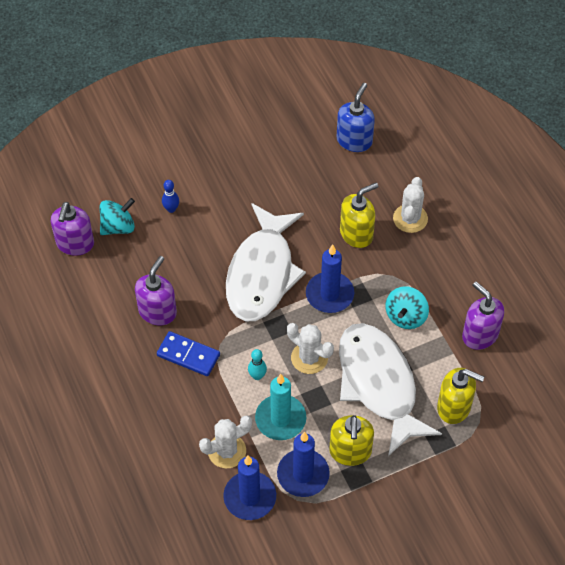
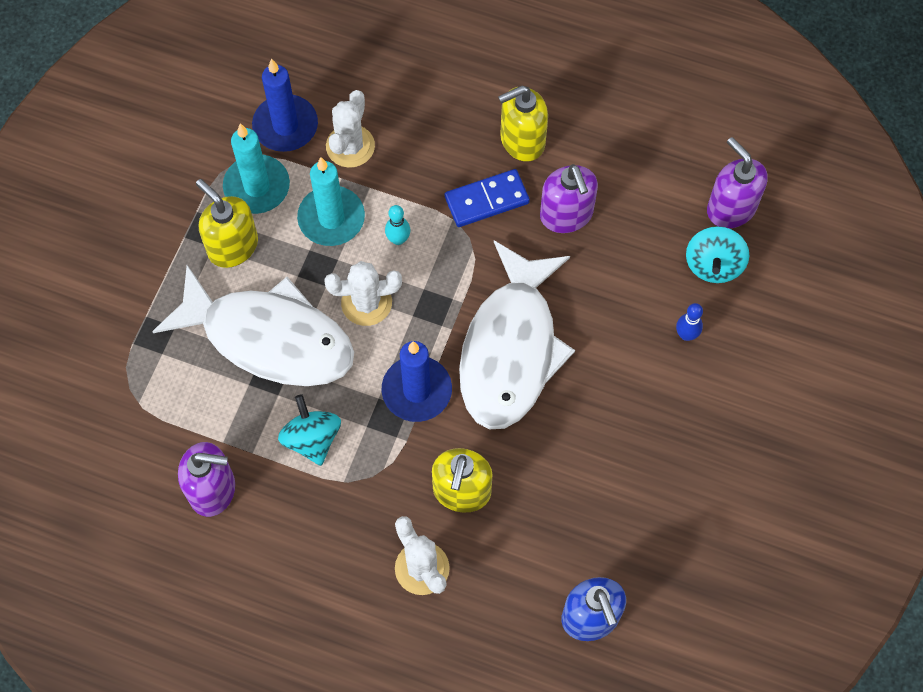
camera: 135 degrees right, 10 degrees up
white fish [226,203,306,322] -> white fish turned 135 degrees counterclockwise [459,241,575,429]
blue candle [277,432,330,497] -> turquoise candle [223,123,290,214]
yellow soap dispenser [437,368,485,424] -> yellow soap dispenser moved to [498,86,548,162]

